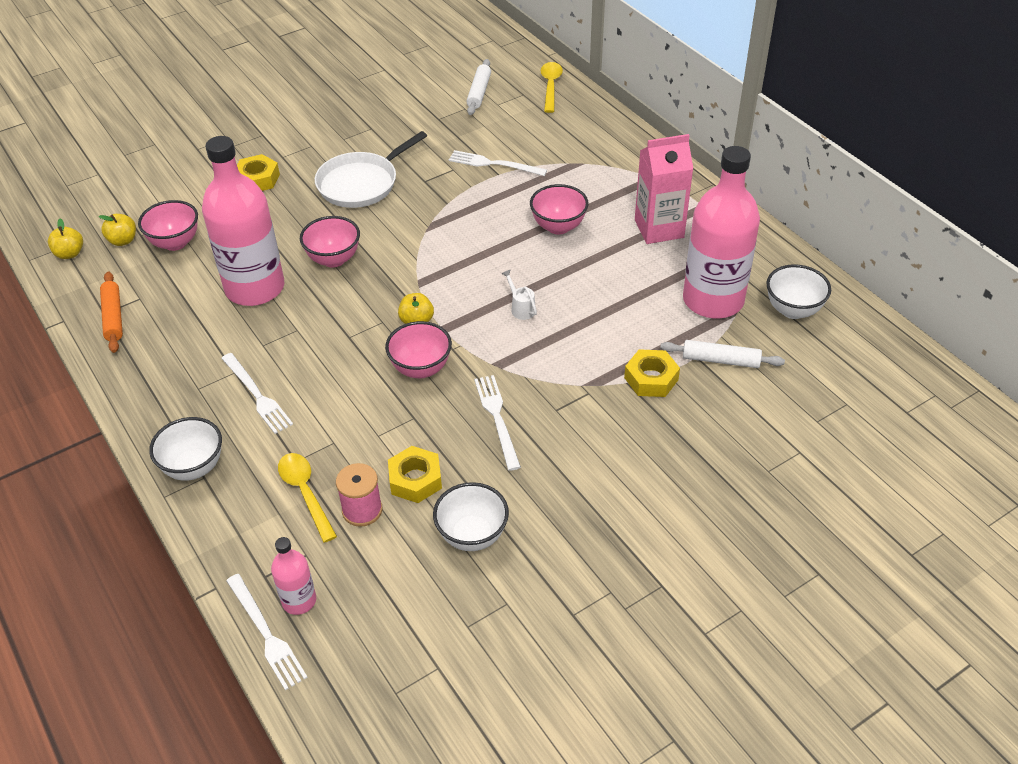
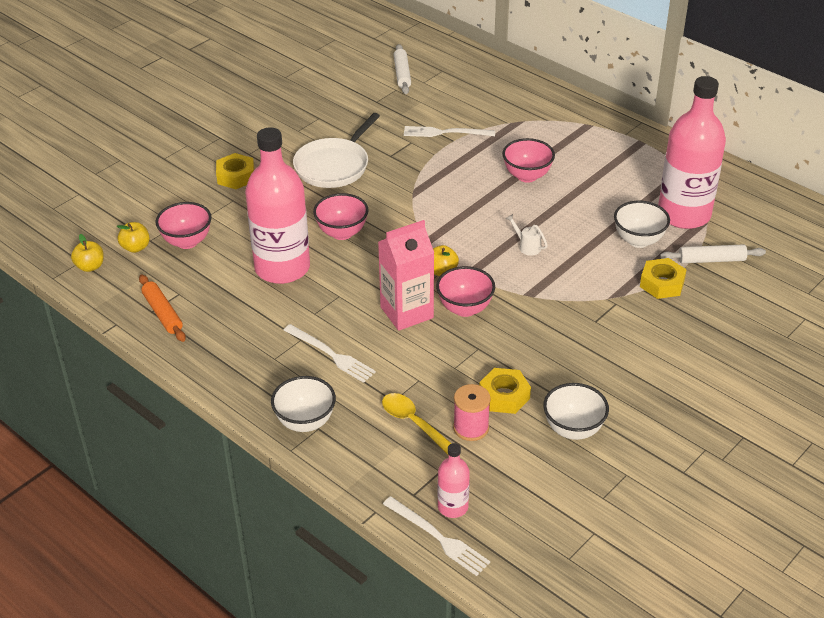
camera: 15 degrees left, 5 degrees down
white fork [474,375,521,471] -> none
yellow spoon [540,62,563,113] -> none
pink carton [635,134,693,244] -> pink carton moved to [378,220,434,331]
white bowl [766,264,831,319] -> white bowl moved to [614,201,670,248]

